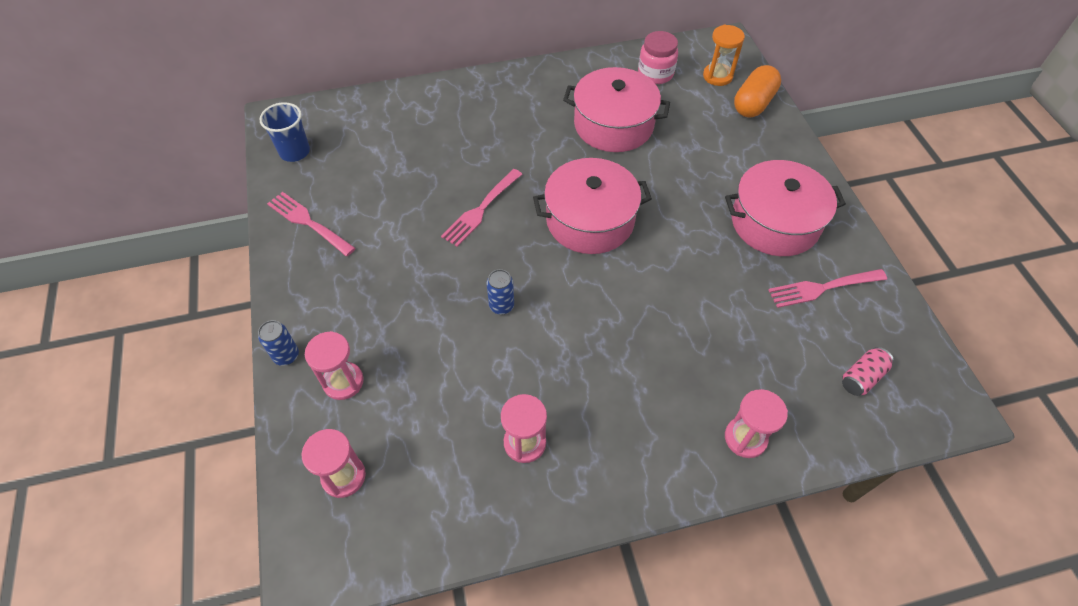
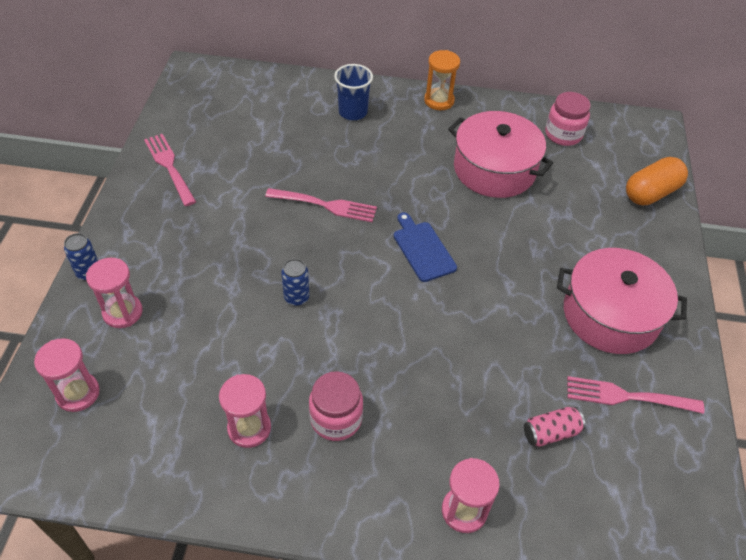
camera: 20 degrees right, 5 degrees down
blue cup [260,102,310,162] -> blue cup moved to [334,64,373,120]
pink fork [441,169,522,247] -> pink fork turned 135 degrees counterclockwise [265,188,377,222]
pink pot [533,158,652,254] -> blue cutting board [394,212,457,282]
orange hourglass [703,25,745,86] -> orange hourglass moved to [424,50,460,110]
pink can [842,347,894,396] -> pink can moved to [524,407,585,447]
none -> pink jar [309,371,363,441]

